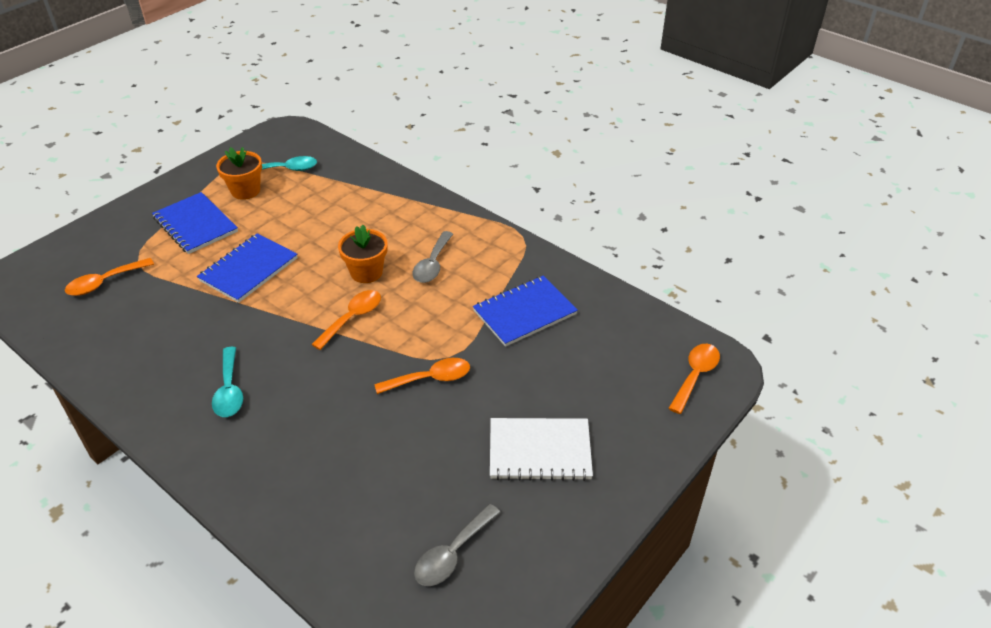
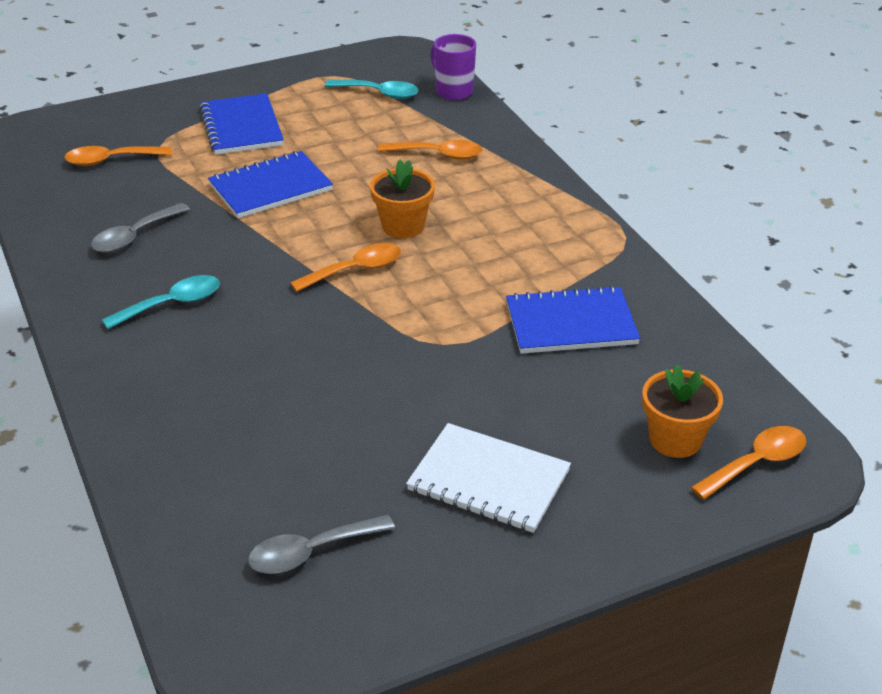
camera: 25 degrees right, 5 degrees down
turquoise spoon [212,347,243,417] -> turquoise spoon turned 135 degrees counterclockwise [102,275,220,329]
orange flower pot [216,147,262,200] -> orange flower pot moved to [642,364,723,458]
orange spoon [374,358,470,394] -> orange spoon moved to [378,140,483,160]
grey spoon [412,231,453,283] -> grey spoon moved to [91,203,190,253]
none -> purple mug [430,34,476,100]

